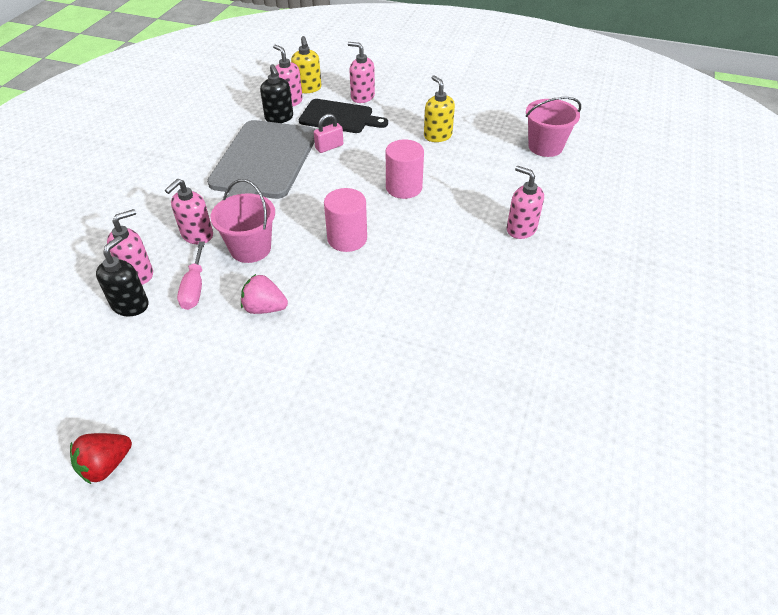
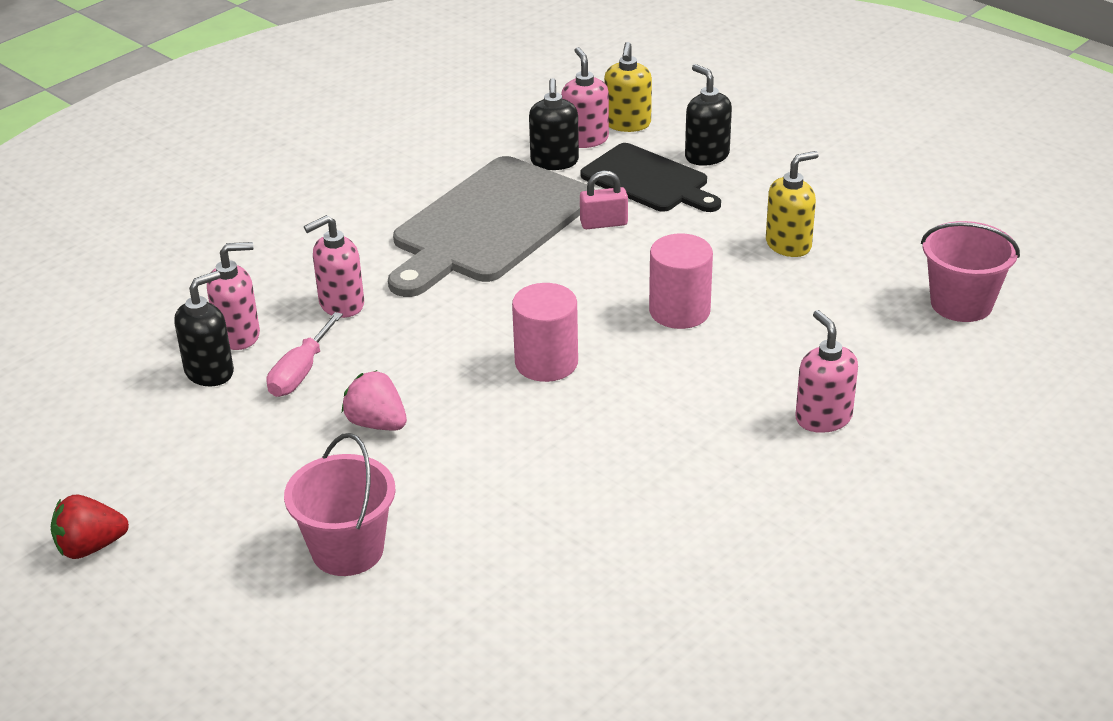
camera: 25 degrees right, 10 degrees down
pink bucket [210,179,275,263] -> pink bucket moved to [284,433,396,576]
pink soap dispenser [348,42,375,103] -> black soap dispenser [685,64,732,166]
yellow soap dispenser [424,75,455,142] -> yellow soap dispenser turned 60 degrees clockwise [766,151,819,257]

